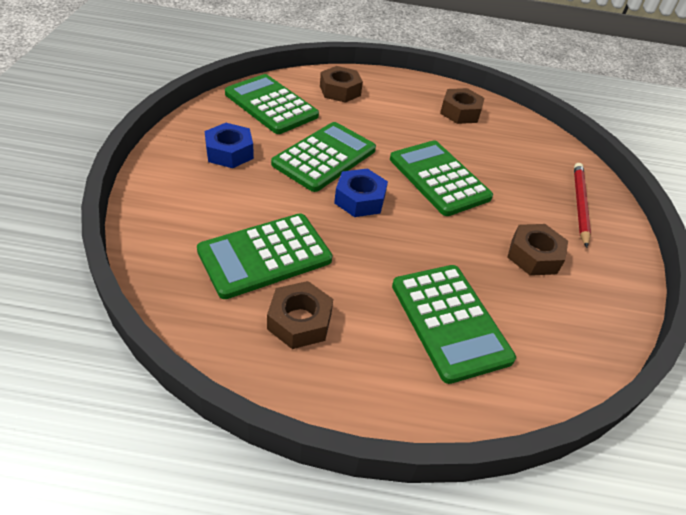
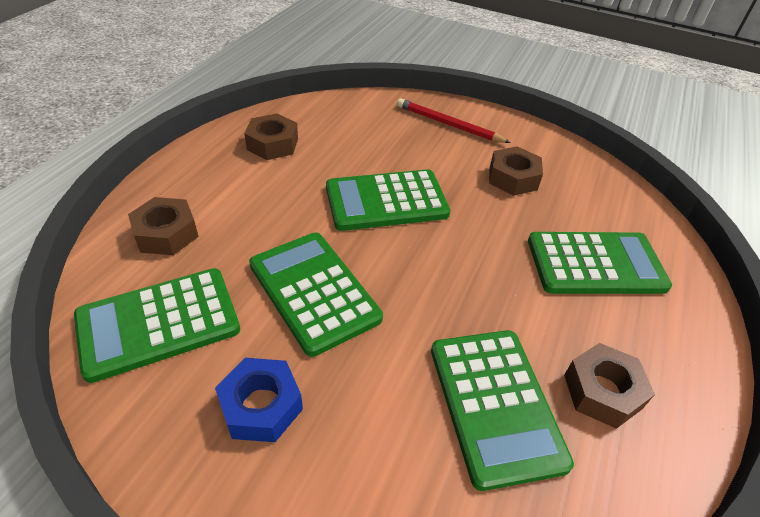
camera: 70 degrees left, 0 degrees up
blue nut [334,168,388,217] -> none

